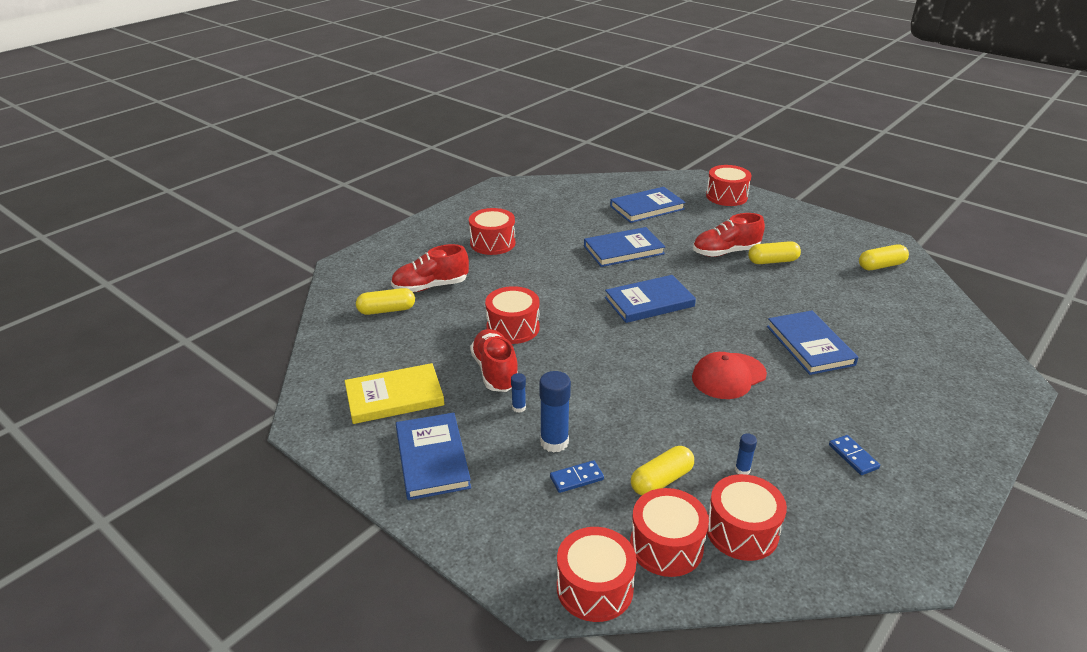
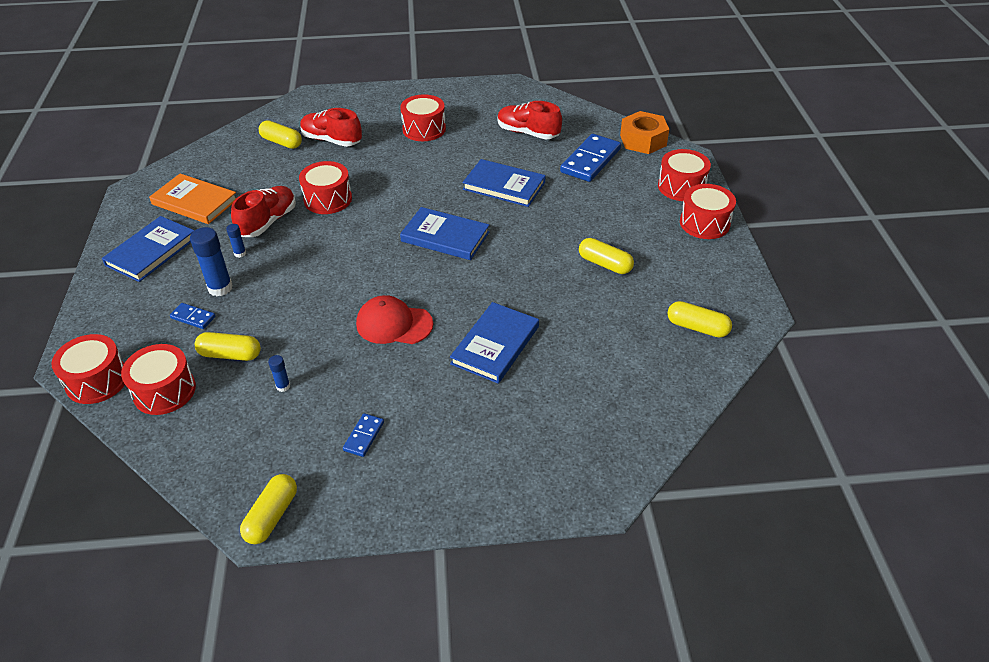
camera: 45 degrees right, 10 degrees up
yellow book [345,363,445,424] -> orange book [149,174,236,224]
blue book [610,187,686,223] -> blue domino [560,134,621,182]
red shoe [693,213,765,257] -> red shoe moved to [497,101,562,139]
red drum [707,474,787,561] -> red drum moved to [680,184,736,239]
none -> yellow capsule [240,474,297,544]
none -> orange nut [620,111,669,154]

